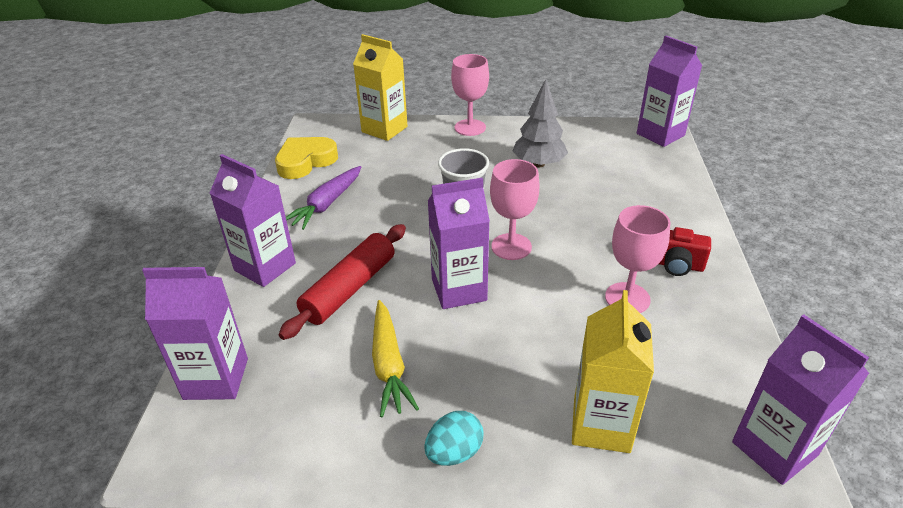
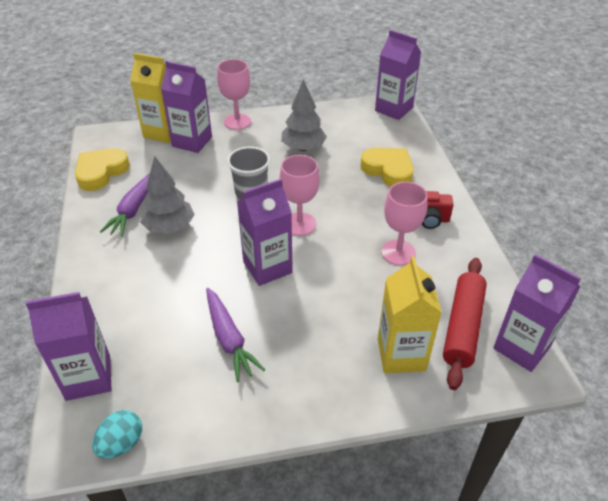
camera: 15 degrees left, 5 degrees up
purple carton [210,154,296,287] -> purple carton moved to [161,61,212,153]
red rolling pin [279,224,406,340] -> red rolling pin moved to [443,258,487,390]
yellow carrot [372,300,419,417] -> purple carrot [206,288,265,382]
turquoise egg [424,411,484,466] -> turquoise egg moved to [92,410,142,459]
none -> grey tree [141,156,195,234]
none -> yellow heart [360,148,414,187]

